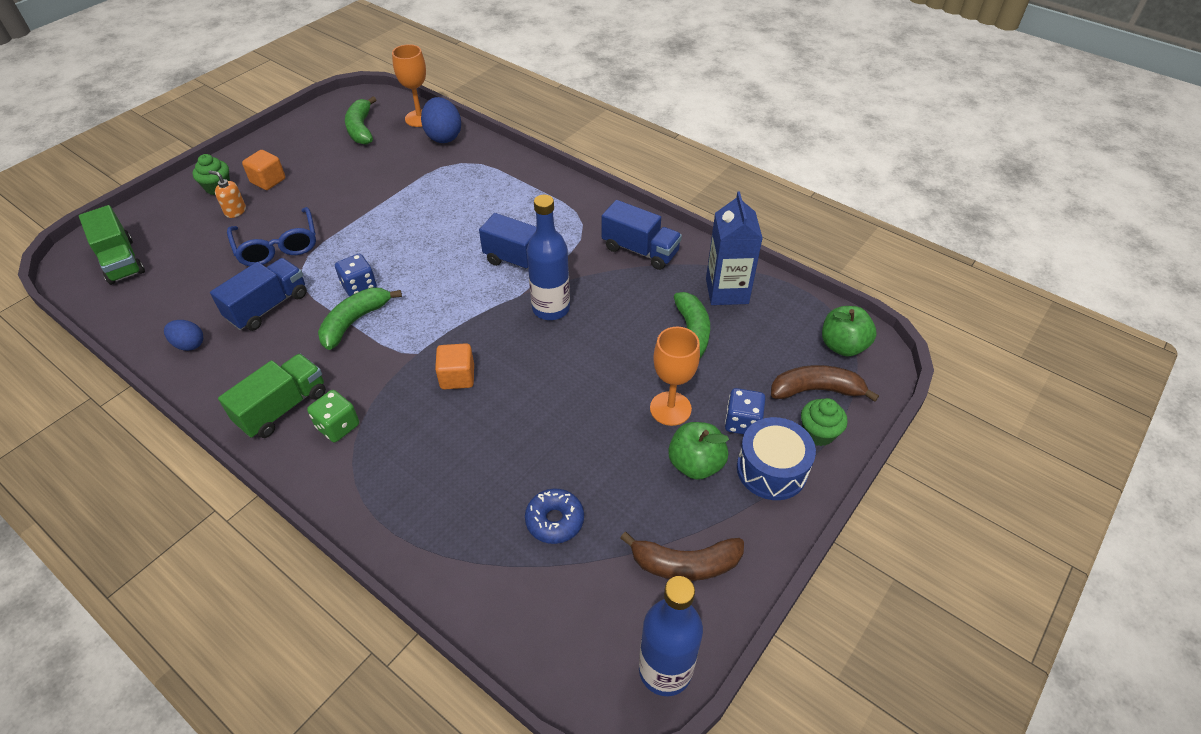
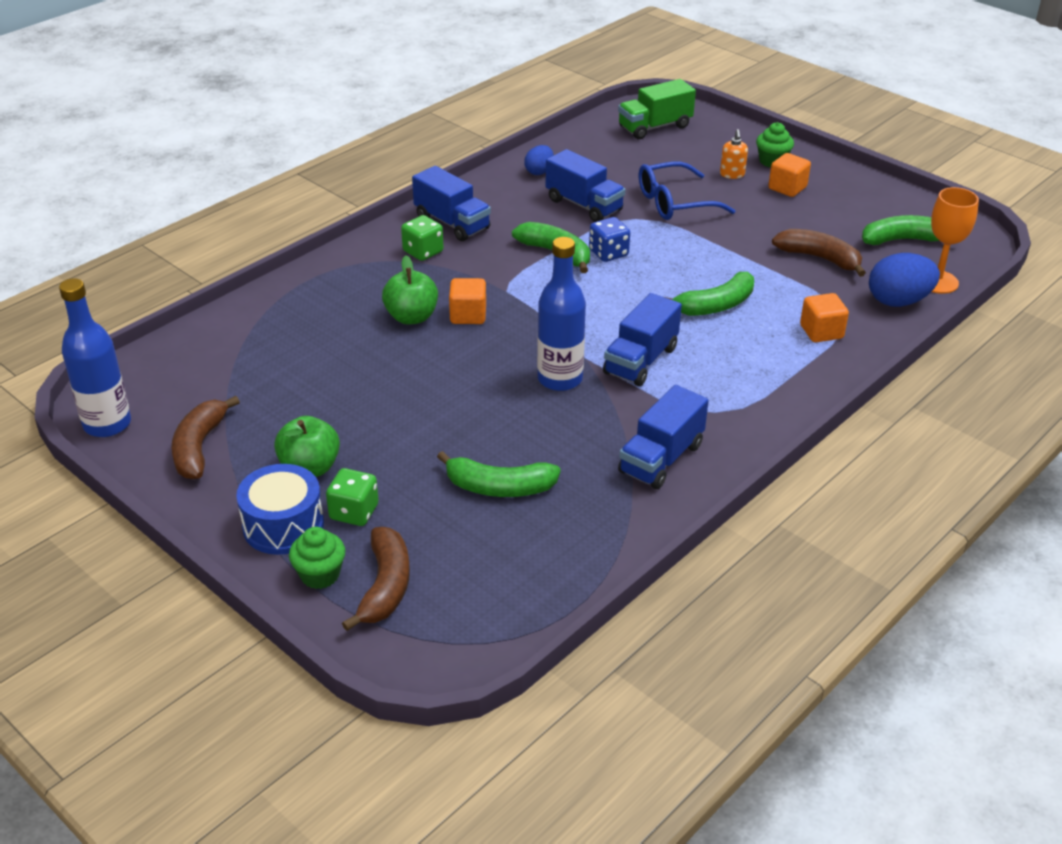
camera: 95 degrees right, 10 degrees down
orange soap dispenser [209,170,246,218] -> orange soap dispenser turned 150 degrees clockwise [720,129,748,179]
green truck [218,354,326,438] -> blue truck [412,166,491,241]
blue donut [525,489,584,544] -> none
orange goblet [650,327,700,426] -> none
blue carton [706,192,763,305] -> none
blue dice [725,388,766,434] -> green dice [326,468,378,526]
green apple [822,306,877,357] -> green apple moved to [382,255,438,324]
none -> green banana [665,272,754,316]
none -> brown banana [772,229,866,277]
none -> orange cube [800,293,849,342]

